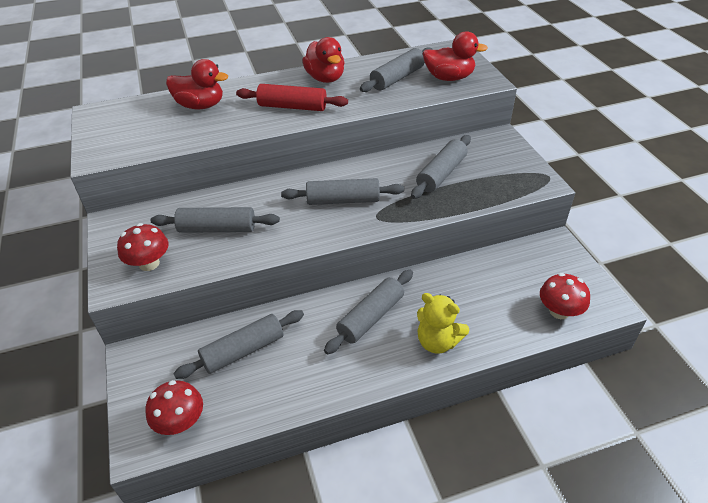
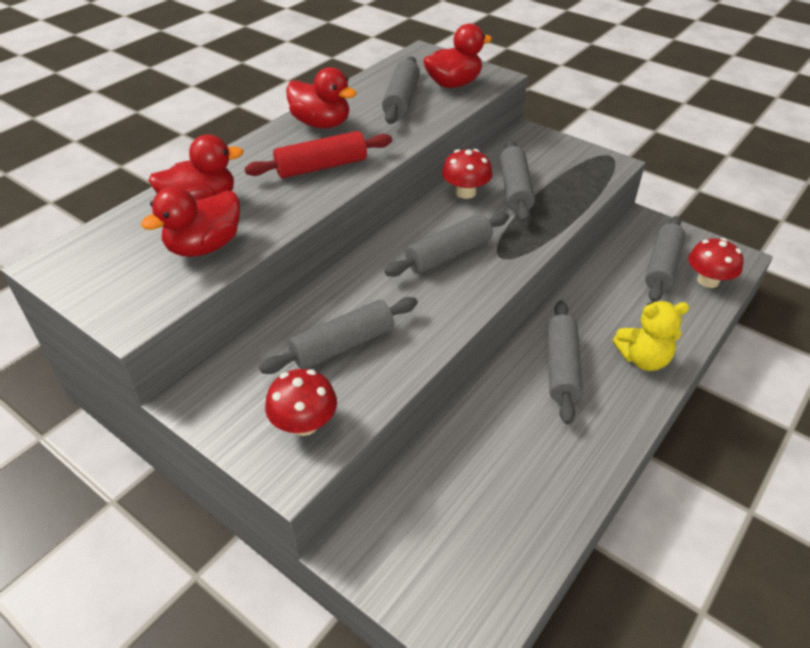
camera: 35 degrees left, 0 degrees up
red mushroom [145,380,203,435] -> red mushroom moved to [442,149,493,199]
grey rolling pin [173,310,304,379] -> grey rolling pin moved to [645,216,685,302]
none -> red duck [141,187,240,257]

